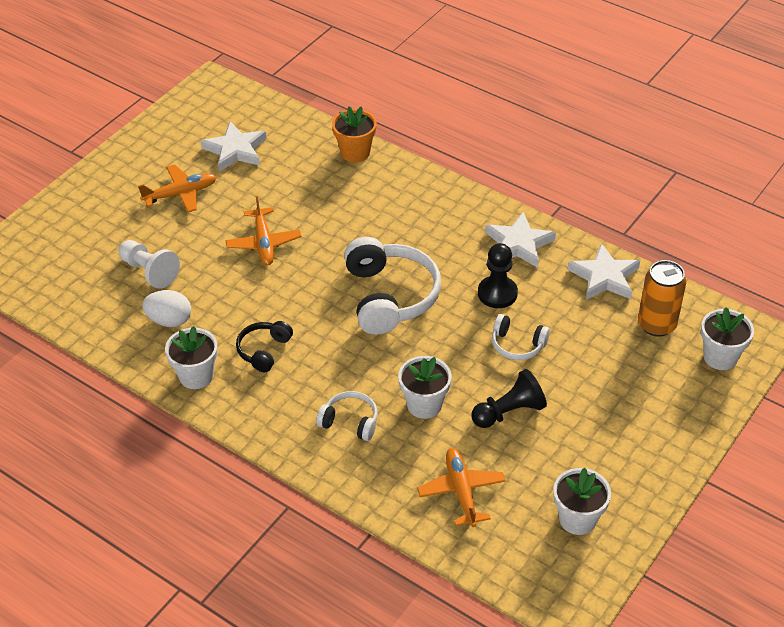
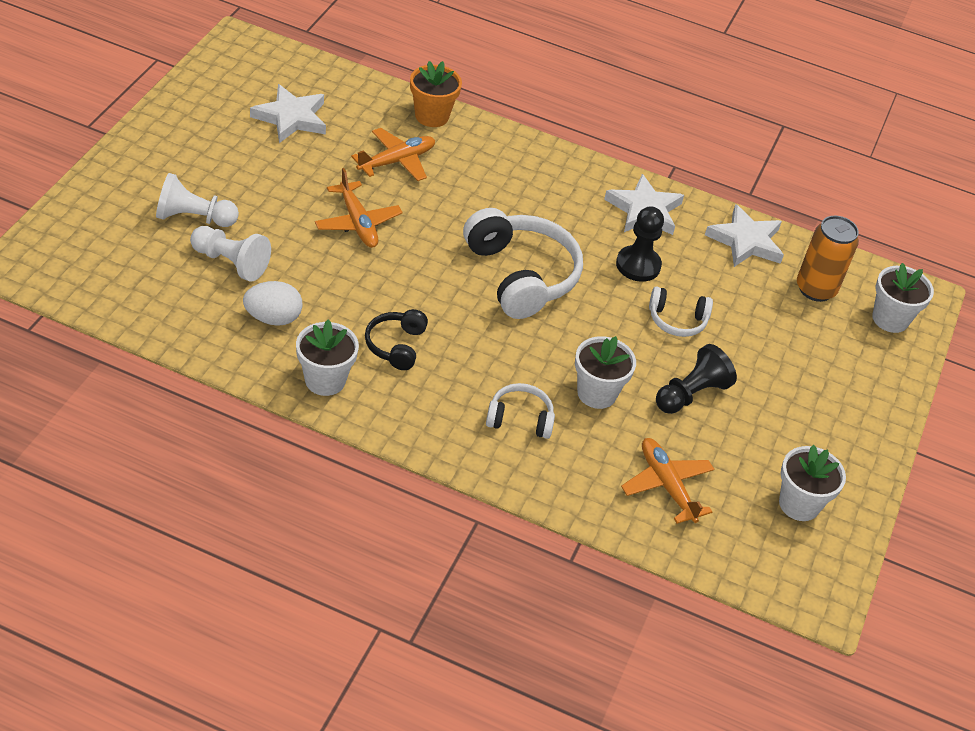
camera: 20 degrees left, 0 degrees up
orange plane [138,164,216,213] -> orange plane moved to [351,128,435,181]
none -> white pawn [156,173,239,227]

